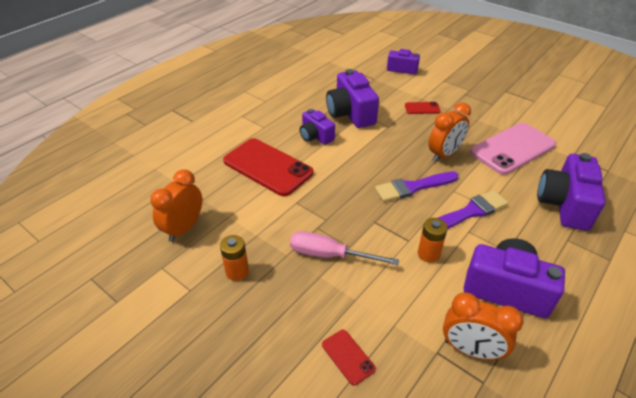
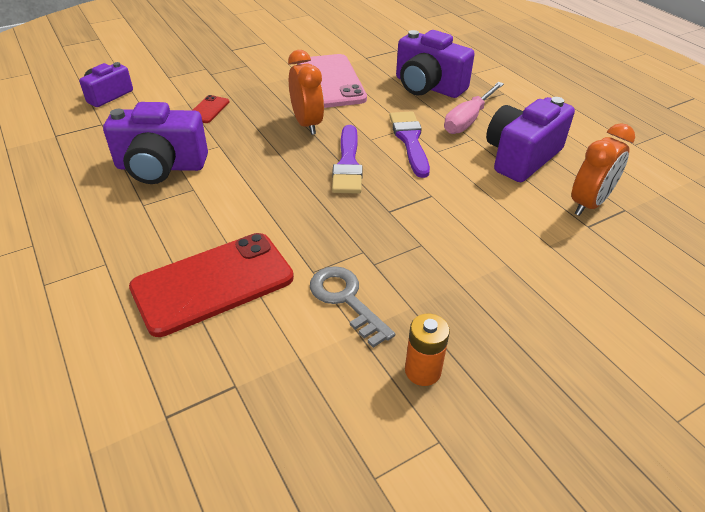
camera: 70 degrees left, 0 degrees up
orange clock [150,169,202,242] -> none
pink screwdriver [290,231,399,265] -> pink screwdriver moved to [444,82,504,134]
purple camera [300,109,335,145] -> none
red phone [322,330,376,386] -> none
orange battery [418,218,448,263] -> none
none -> grey key [310,266,395,348]

